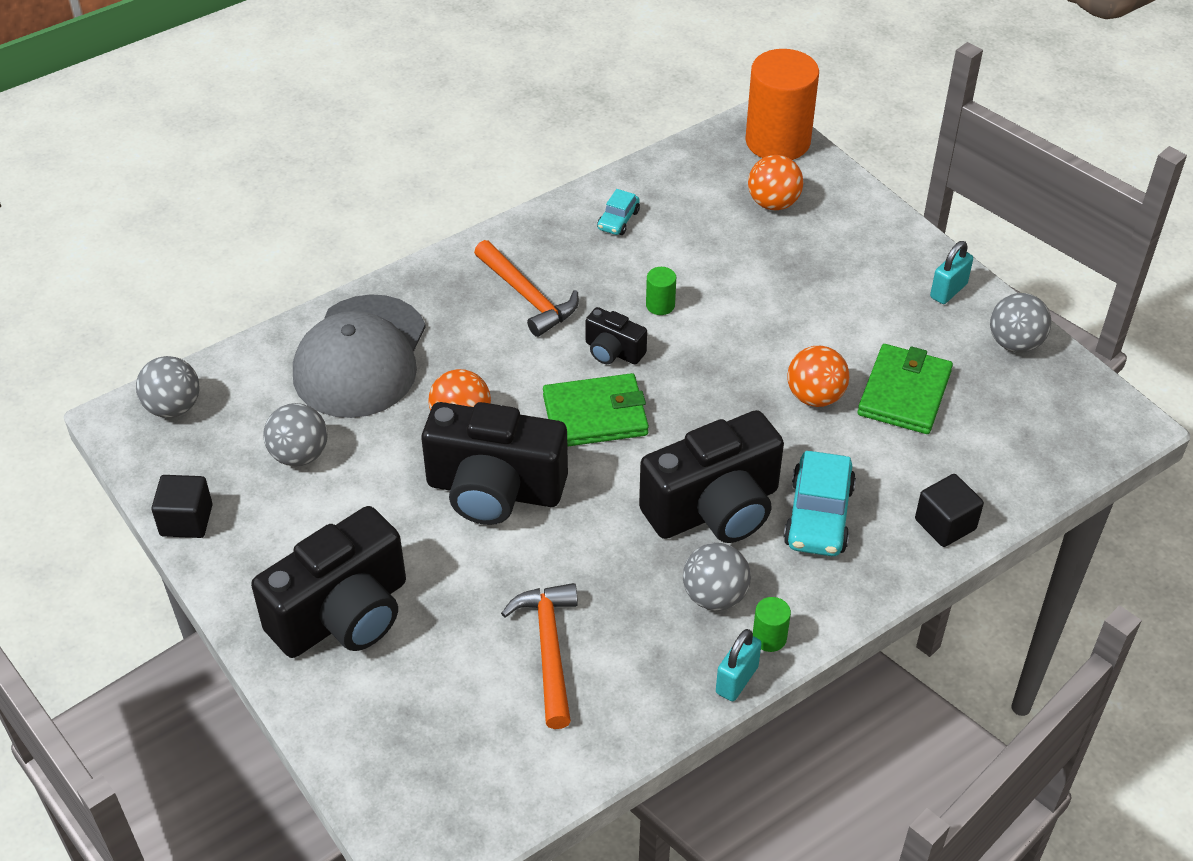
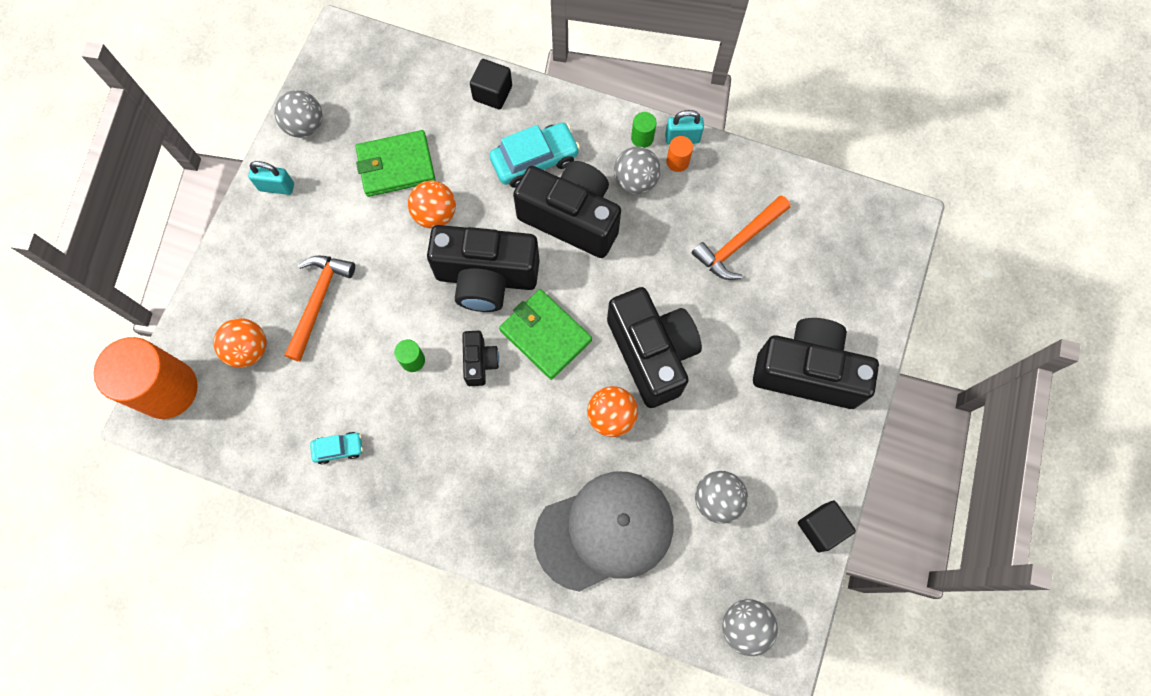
camera: 125 degrees left, 25 degrees up
orange hammer [474,240,579,337] -> orange hammer moved to [284,256,355,361]
none -> black camera [427,225,540,312]
none -> orange cylinder [666,136,693,172]

